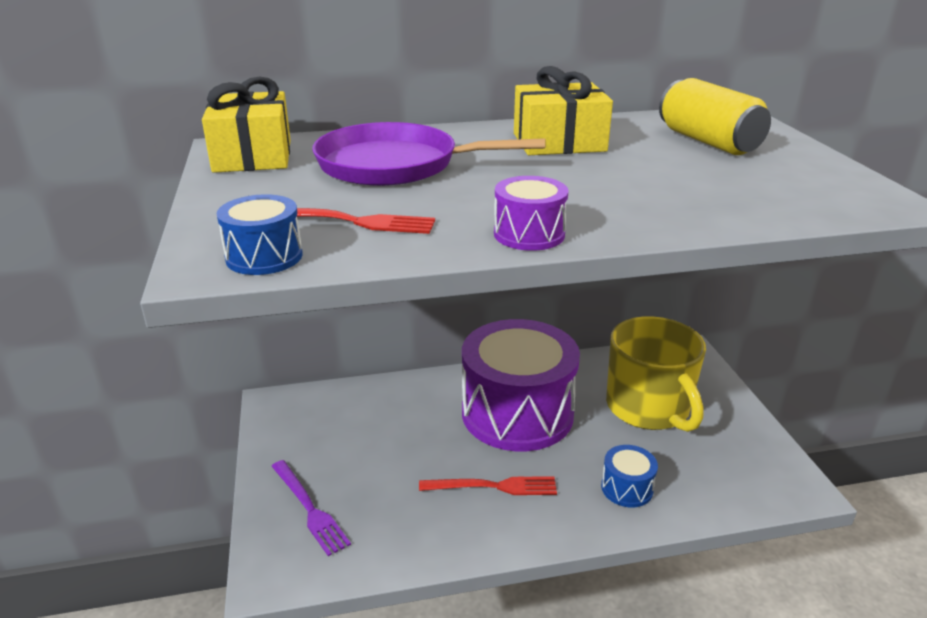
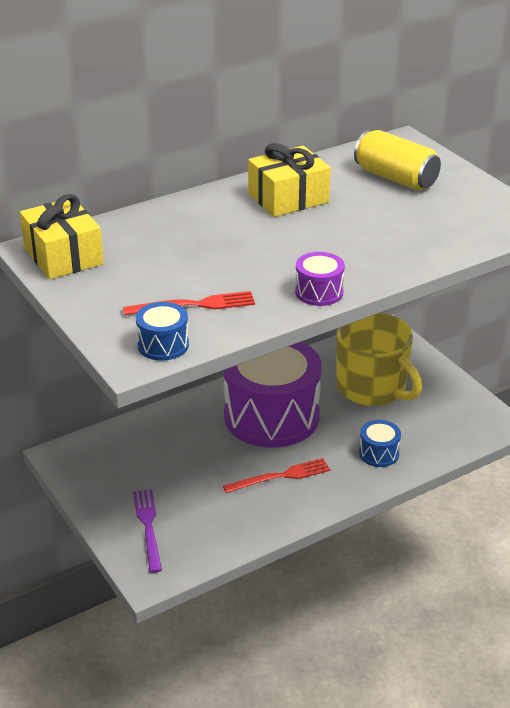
camera: 20 degrees left, 5 degrees up
purple fork [272,460,351,556] -> purple fork turned 135 degrees counterclockwise [133,489,162,573]
purple pan [312,122,546,186] -> none

